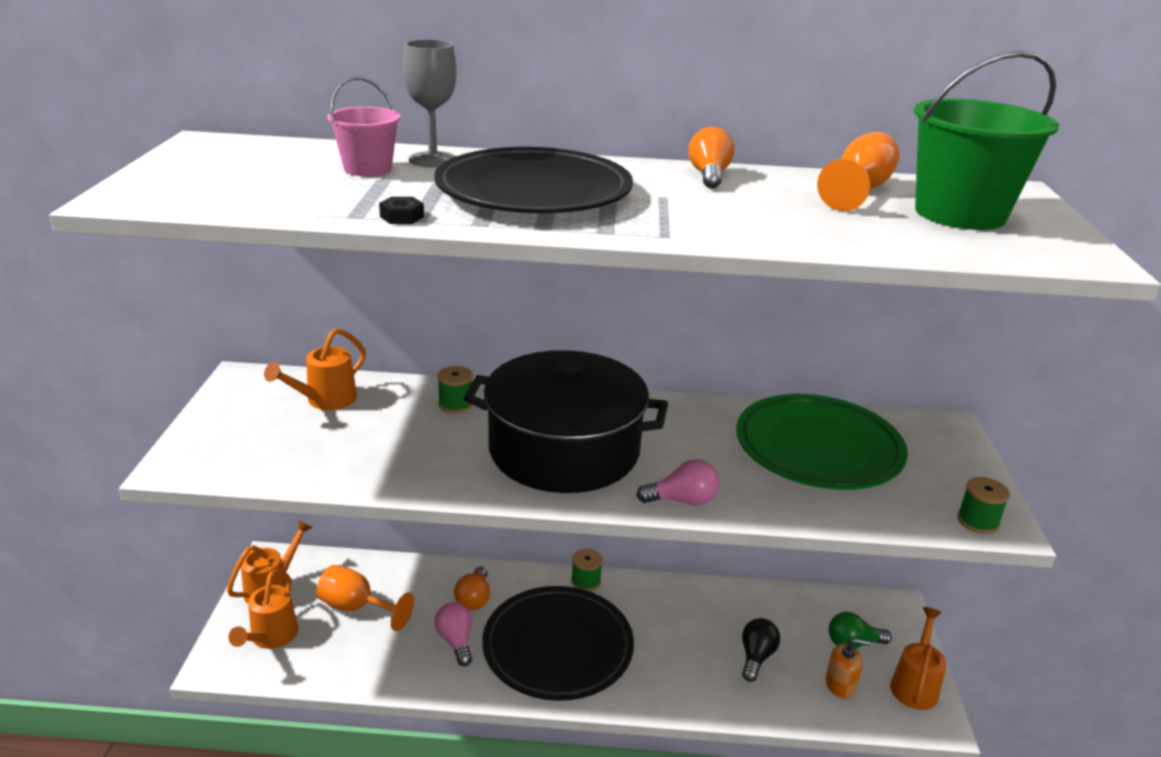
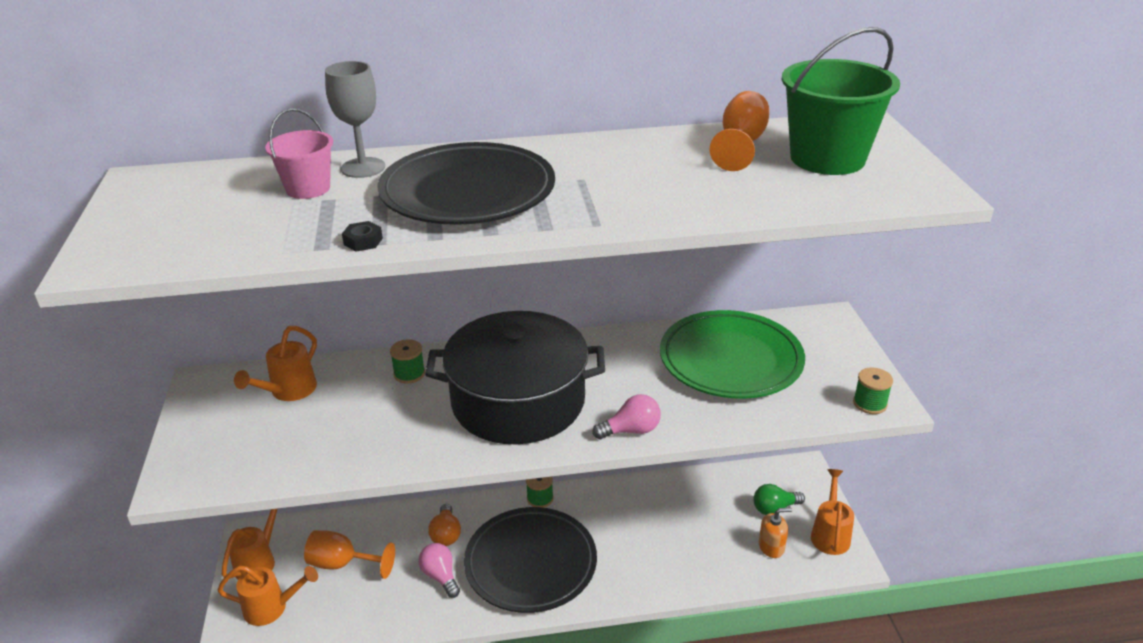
camera: 10 degrees left, 5 degrees up
orange watering can [229,570,298,649] -> orange watering can turned 90 degrees counterclockwise [217,566,318,626]
orange light bulb [688,127,734,188] -> none
black light bulb [742,618,780,682] -> none

